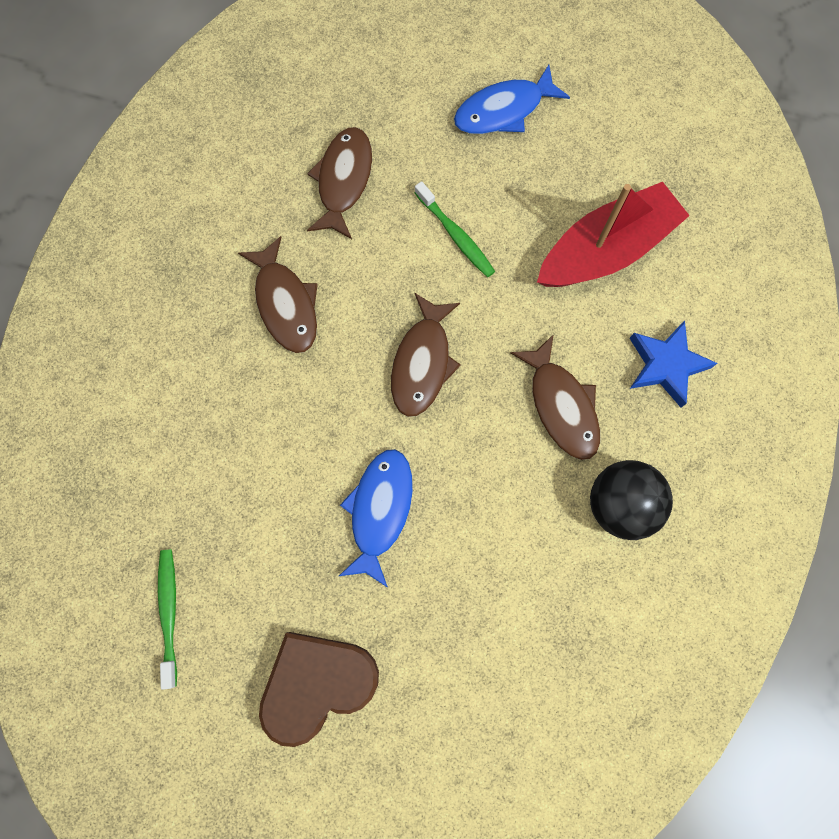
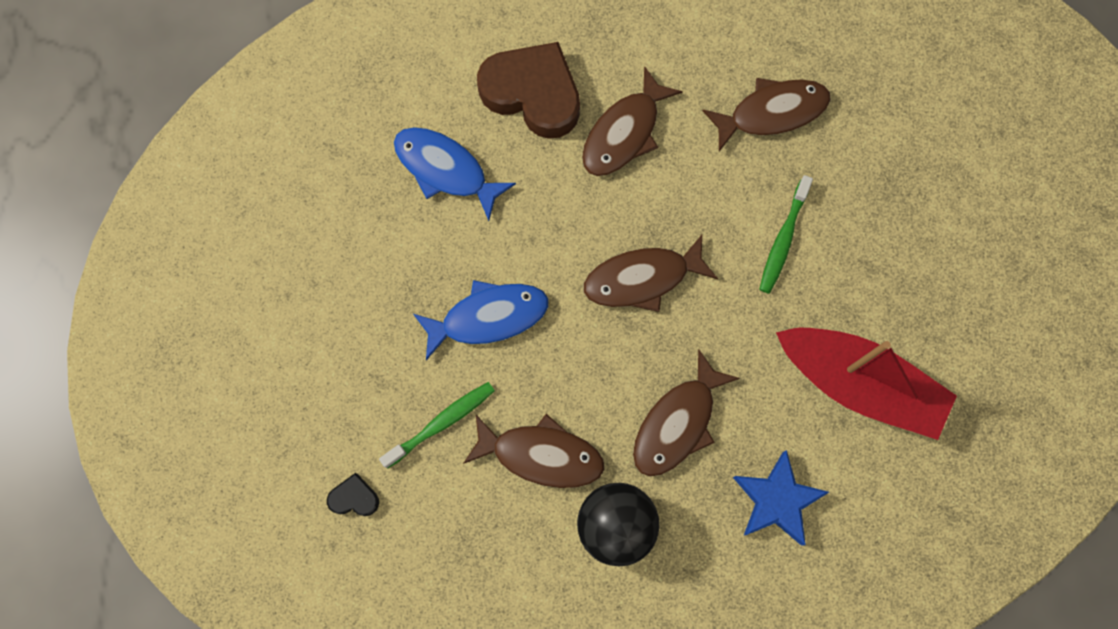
camera: 60 degrees right, 0 degrees up
green toothbrush [158,550,177,690] -> green toothbrush moved to [379,382,495,469]
brown heart [259,632,379,747] -> brown heart moved to [477,42,580,139]
blue fish [454,65,570,134] -> blue fish moved to [394,127,516,221]
none -> black heart [327,473,379,516]
none -> brown fish [463,414,605,488]

